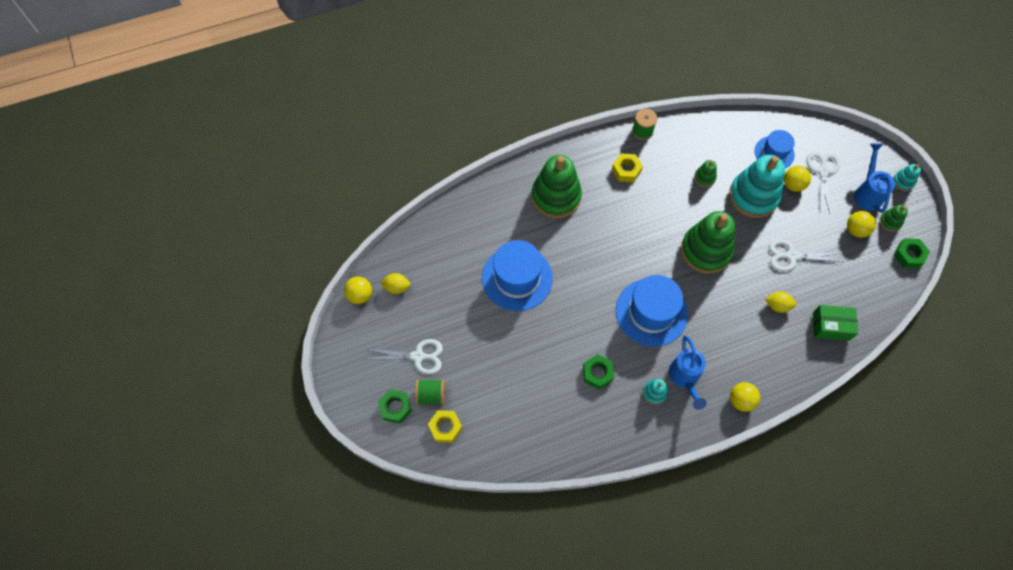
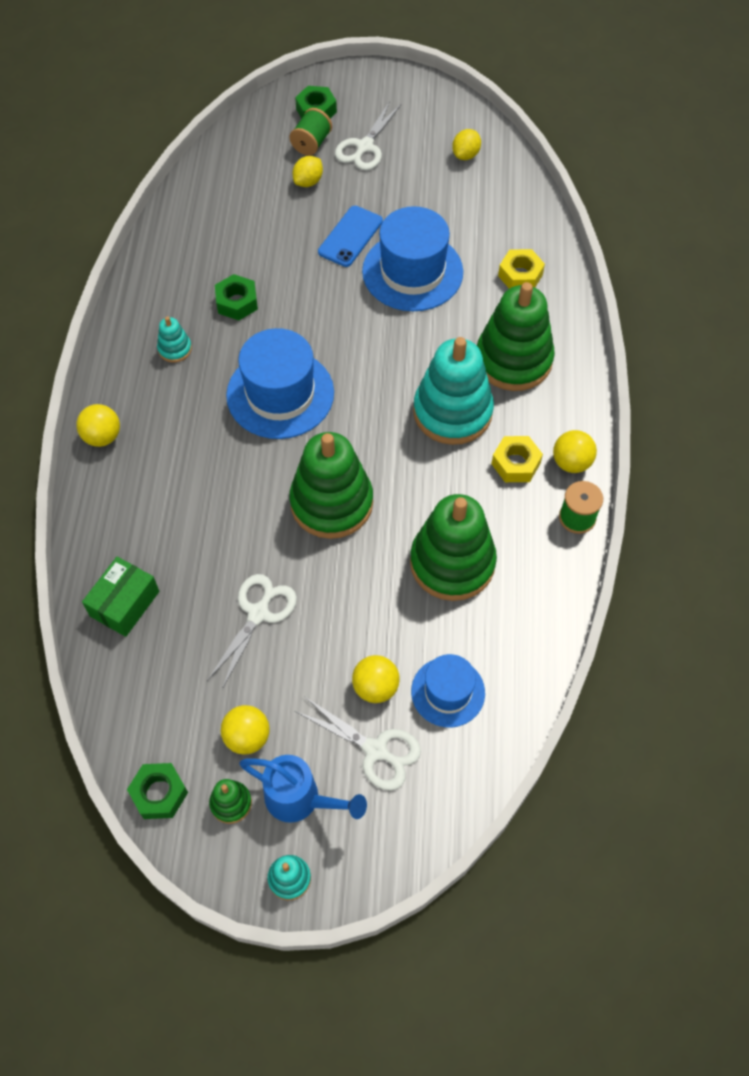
camera: 115 degrees right, 5 degrees down
yellow ball [344,277,372,304] -> yellow ball moved to [553,430,597,473]
yellow nut [428,410,462,443] -> yellow nut moved to [498,249,545,289]
blue watering can [669,336,707,410] -> none
green stacking toy [694,160,717,187] -> green stacking toy [410,494,497,601], size x2.28
turquoise stacking toy [729,155,785,218] -> turquoise stacking toy moved to [413,337,494,445]
yellow lemon [765,292,796,313] -> yellow lemon moved to [292,156,323,187]
none -> blue phone [318,206,383,267]

